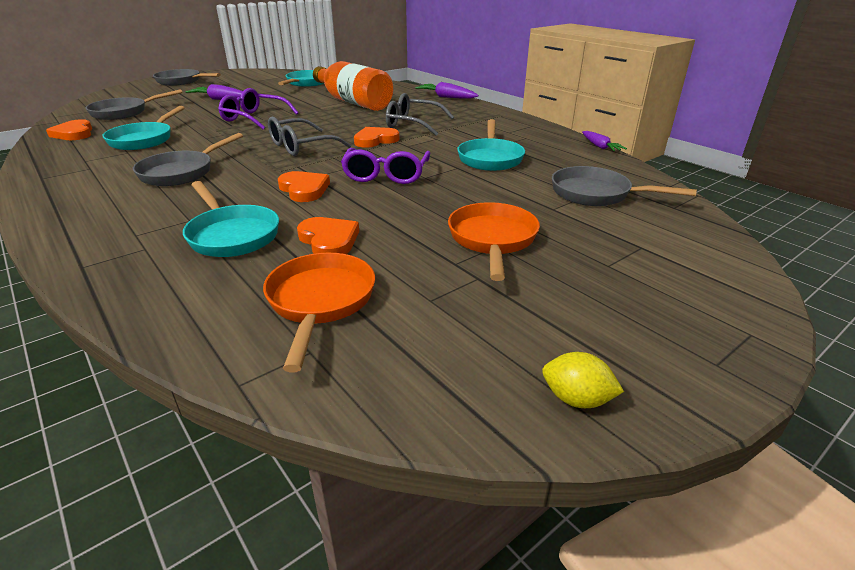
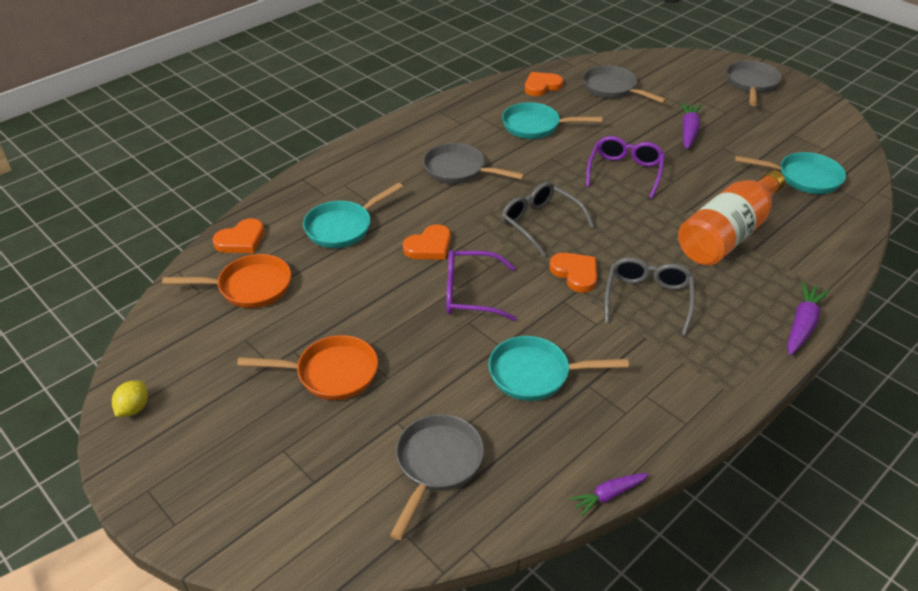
camera: 85 degrees right, 10 degrees up
orange heart [297,217,359,254] -> orange heart moved to [213,218,264,253]

